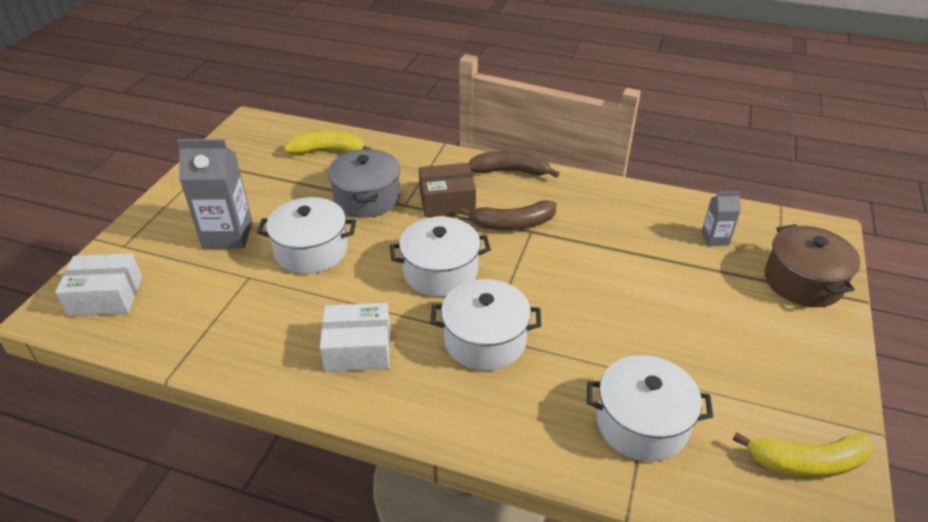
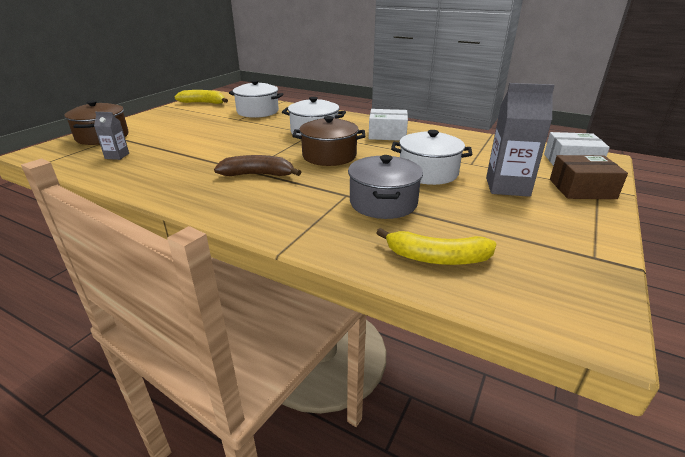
camera: 170 degrees left, 10 degrees down
white pot [390,217,491,297] -> brown pot [292,116,365,166]
brown box [419,163,476,217] -> brown box moved to [550,155,628,199]
brown banana [469,151,560,178] -> none

